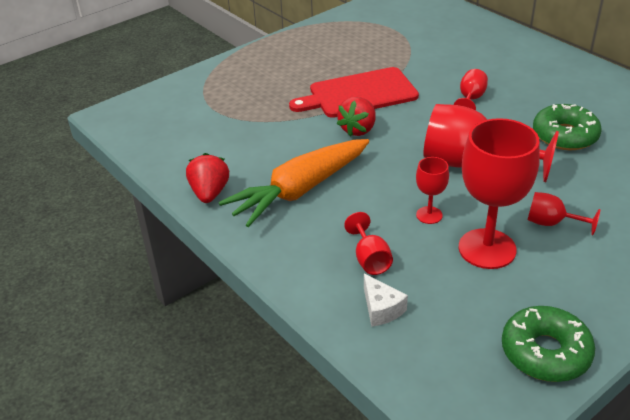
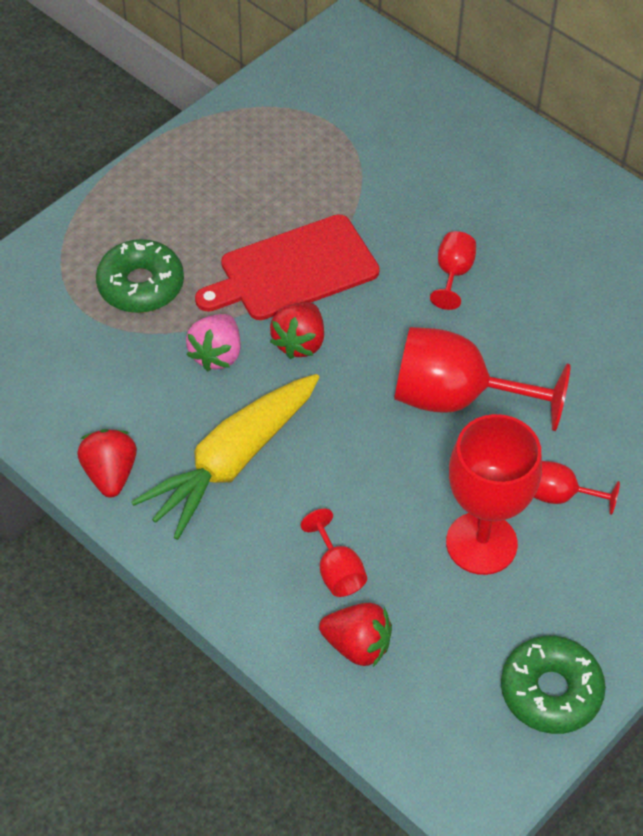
camera: 10 degrees left, 15 degrees up
orange carrot [219,139,369,227] -> yellow carrot [132,374,319,540]
white cheese [364,274,408,327] -> red strawberry [319,603,392,667]
red goblet [416,157,449,224] -> none
green donut [533,104,602,150] -> green donut moved to [96,239,184,313]
none -> pink strawberry [186,314,241,372]

